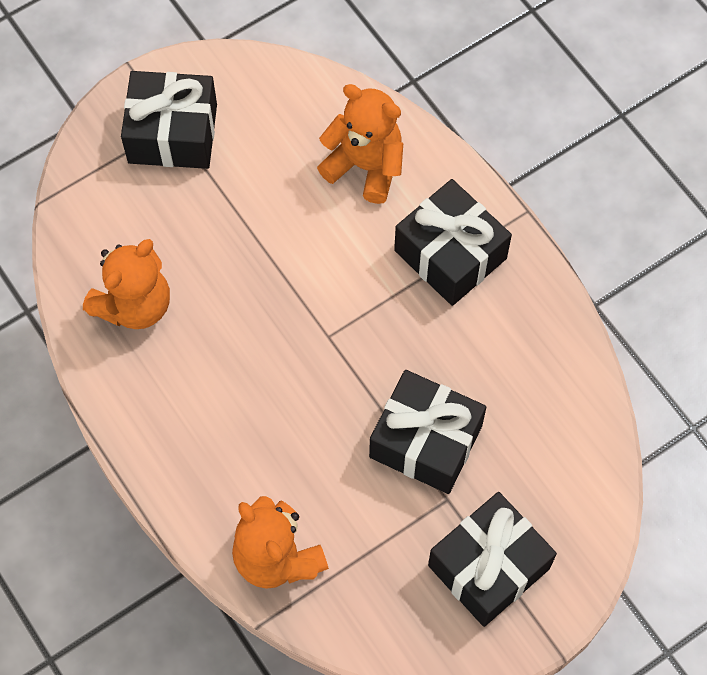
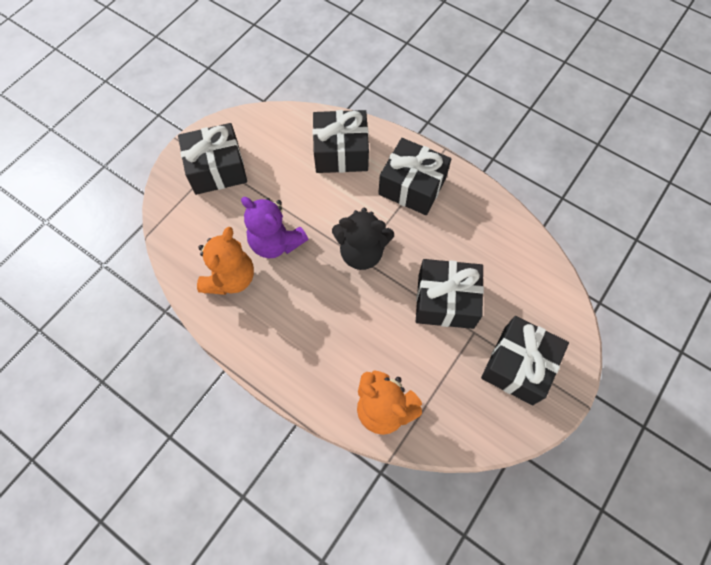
camera: 20 degrees left, 0 degrees up
orange teddy bear [317,84,403,204] -> black gift [313,110,369,173]
none -> purple teddy bear [241,197,308,258]
none -> black teddy bear [332,208,394,270]

